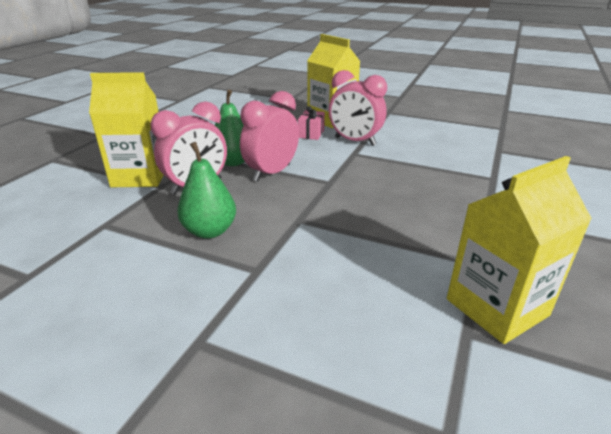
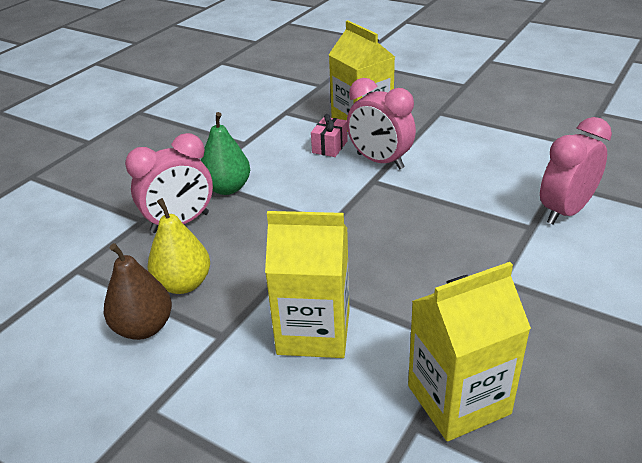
camera: 10 degrees right, 5 degrees up
yellow carton [89,72,164,187] -> yellow carton moved to [265,211,350,358]
green pear [177,142,236,239] -> yellow pear [147,198,210,294]
pink clock [240,91,299,182] -> pink clock moved to [540,117,612,225]
none -> brown pear [104,243,172,340]

